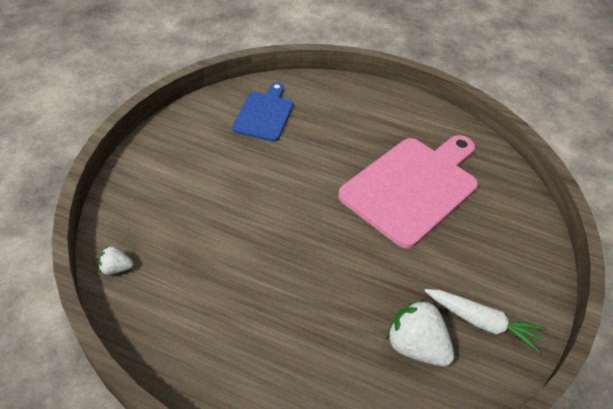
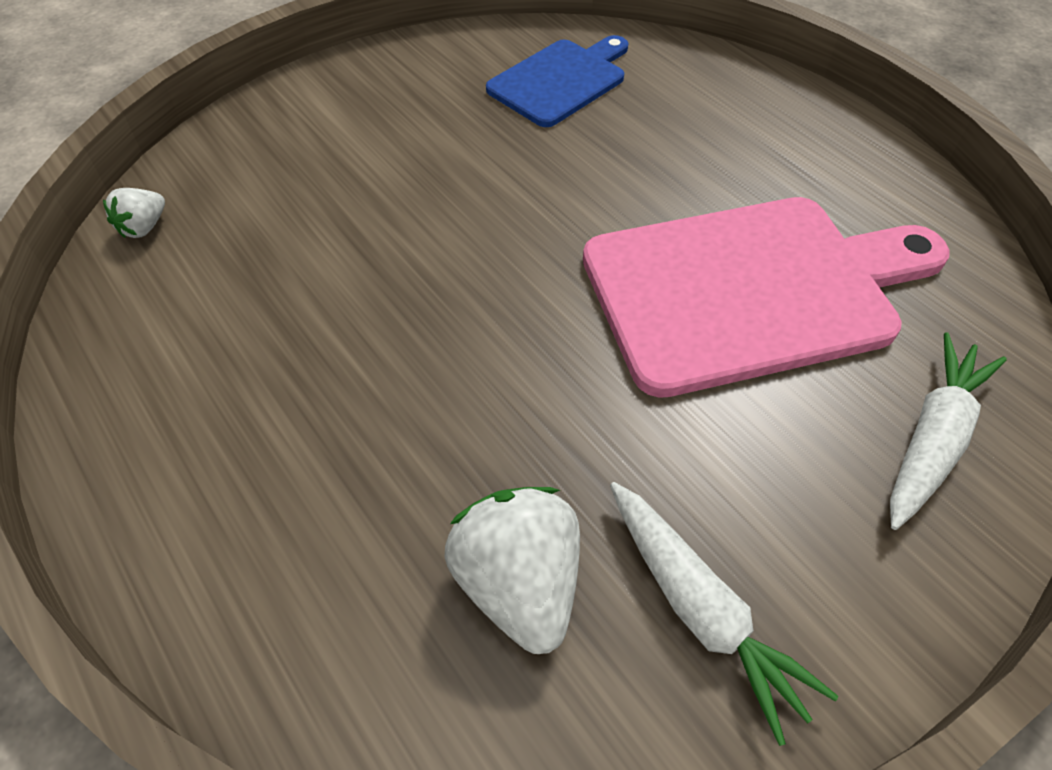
camera: 35 degrees right, 5 degrees up
white strawberry [98,246,133,275] -> white strawberry turned 90 degrees counterclockwise [103,188,165,238]
none -> white carrot [890,332,1007,530]

